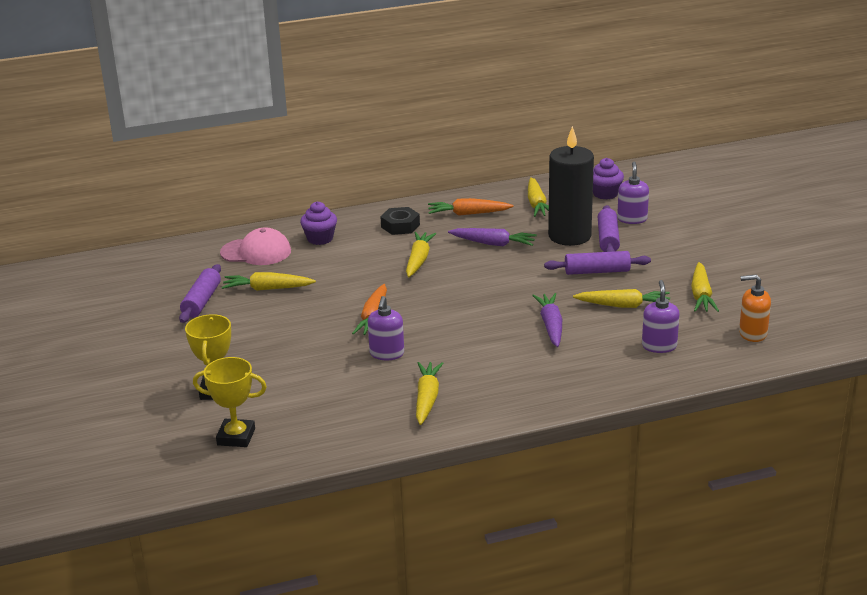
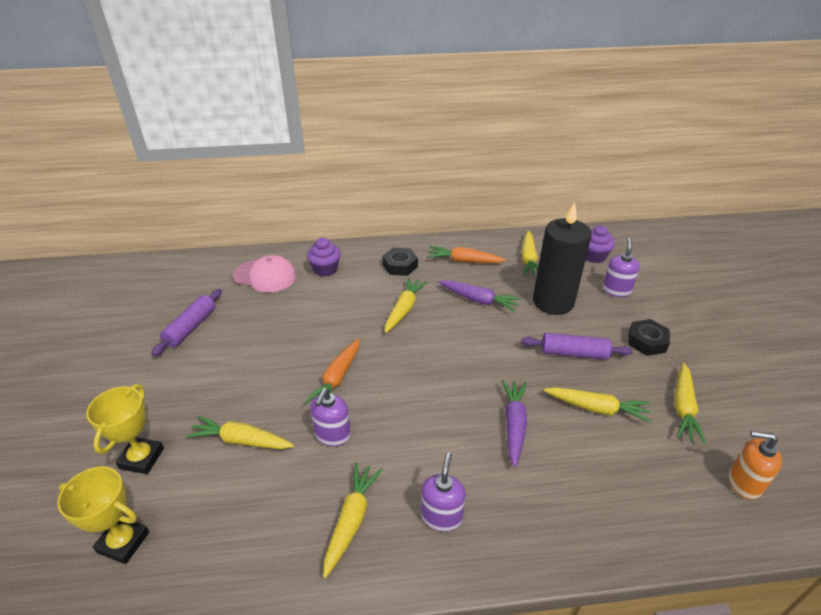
camera: 10 degrees right, 10 degrees up
yellow carrot [222,272,316,291] -> yellow carrot moved to [186,416,294,449]
purple rolling pin [598,205,620,252] -> none
purple soap dispenser [642,280,679,353] -> purple soap dispenser moved to [421,453,466,532]
none -> black nut [628,319,670,356]

